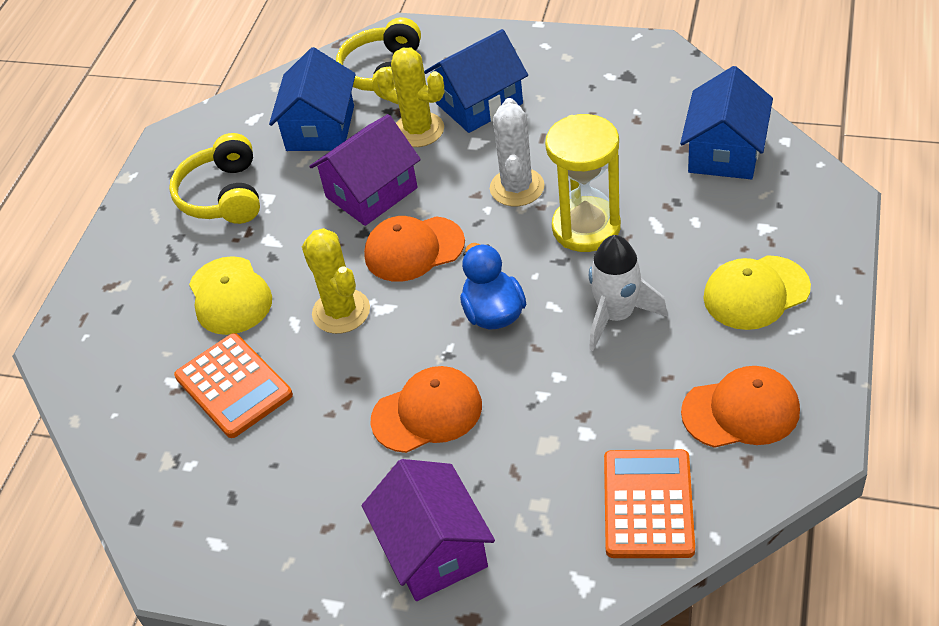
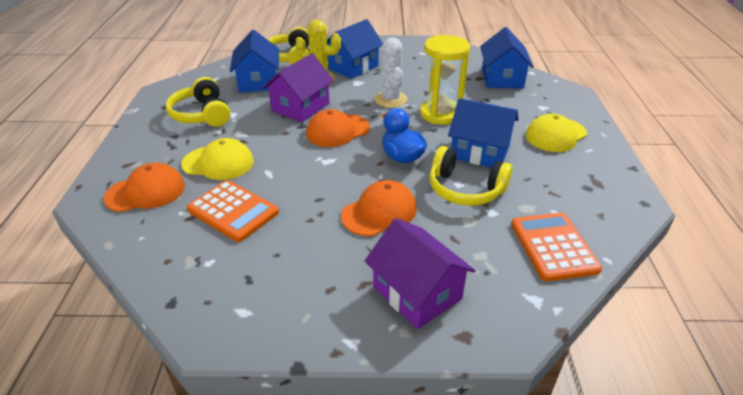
camera: 20 degrees left, 10 degrees down
yellow cap [189,256,272,335] -> yellow cap turned 45 degrees counterclockwise [181,138,254,180]
yellow cactus [302,228,370,334] -> none
white rocket [589,235,668,351] -> blue house [448,98,518,168]
orange cap [681,366,800,448] -> orange cap moved to [103,163,185,212]
none -> yellow headphones [430,146,513,206]

